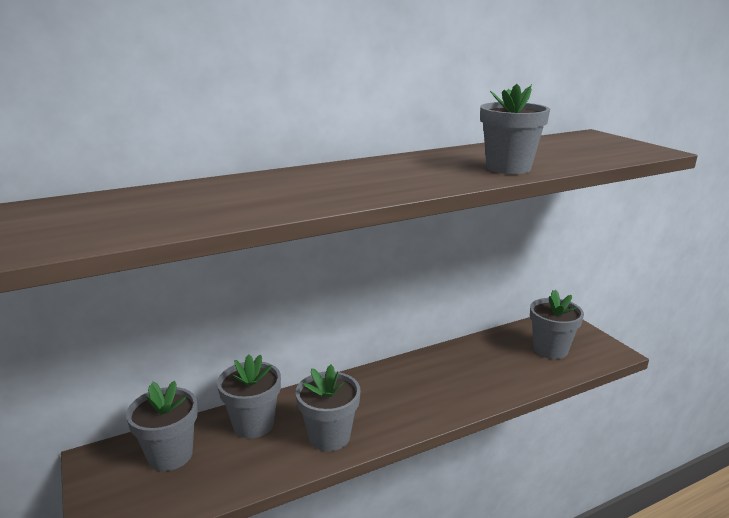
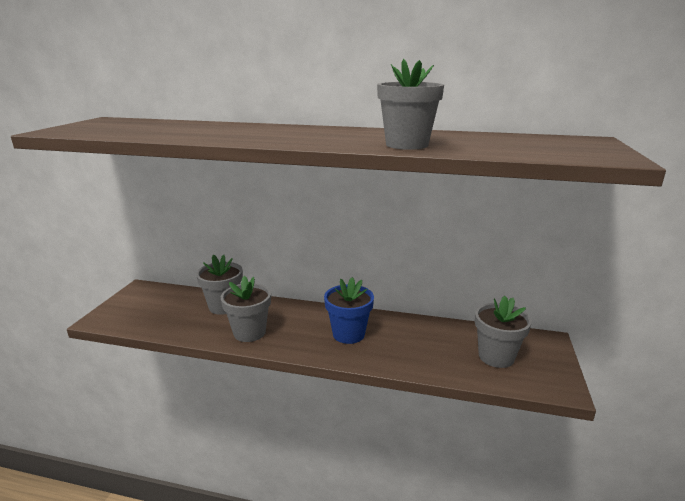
camera: 40 degrees right, 0 degrees up
grey flower pot [126,380,198,471] -> none
none -> blue flower pot [324,277,374,344]

